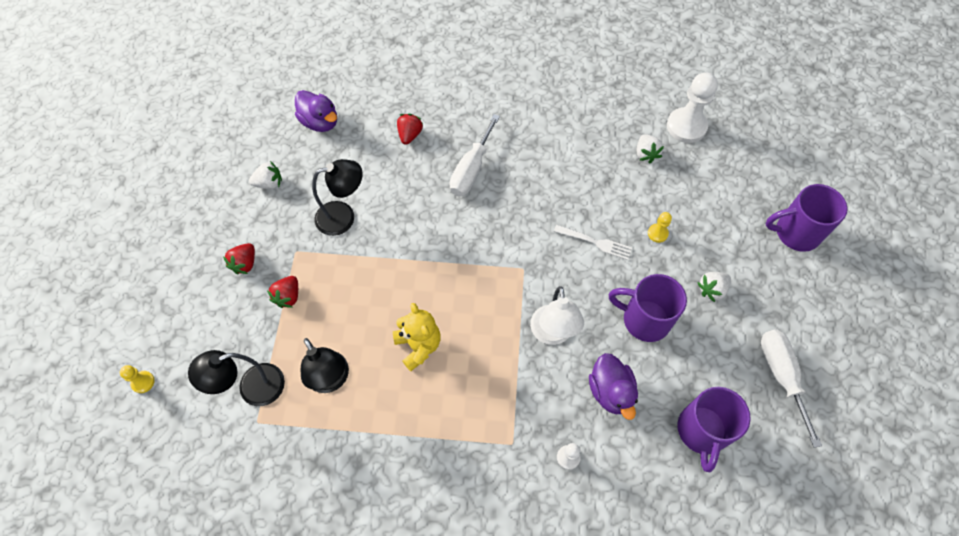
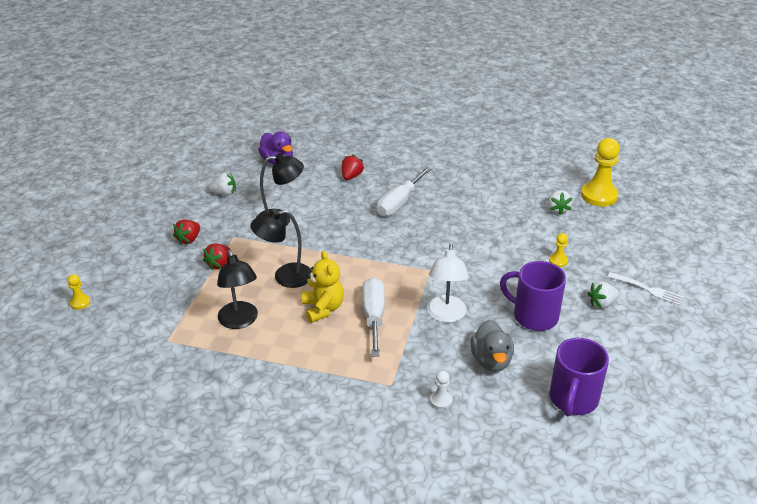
camera: 10 degrees right, 25 degrees down
black lamp [188,350,285,406] -> black lamp moved to [250,209,312,288]
white fork [554,225,632,260] -> white fork moved to [608,272,683,305]
purple duck [589,353,638,420] -> grey duck [470,320,514,372]
white pawn [667,72,718,143] -> yellow pawn [581,138,620,207]
white screwdriver [761,330,822,448] -> white screwdriver moved to [363,277,385,357]
purple mug [766,184,848,252] -> none

